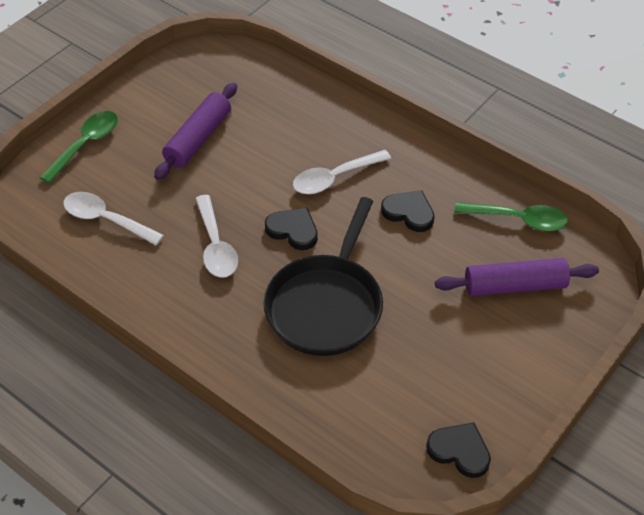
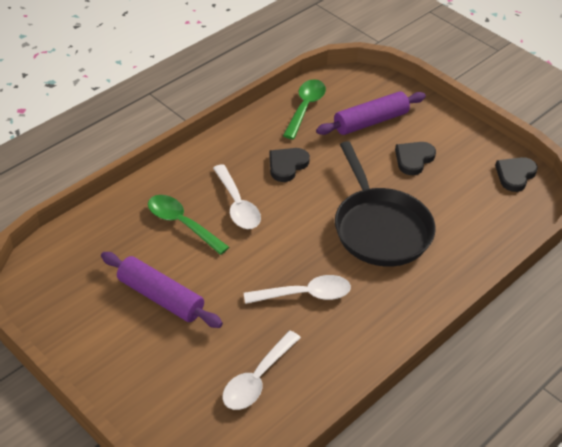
camera: 85 degrees left, 5 degrees down
green spoon [39,111,118,183] -> green spoon moved to [148,195,229,255]
black pan [263,197,383,356] -> black pan turned 45 degrees clockwise [335,141,436,267]
black heart [265,208,318,250] -> black heart moved to [395,142,436,175]
purple rolling pin [435,258,599,296] -> purple rolling pin turned 60 degrees clockwise [316,91,426,135]

